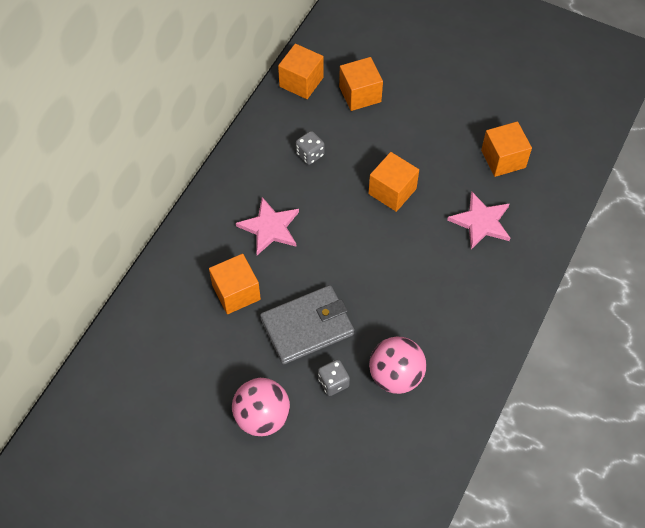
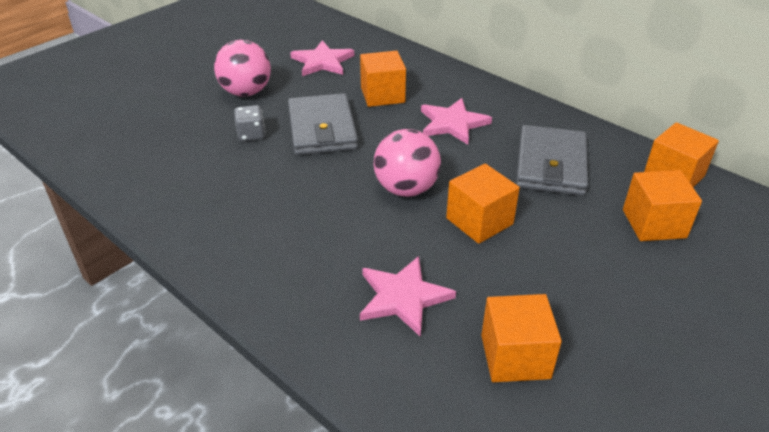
camera: 105 degrees right, 20 degrees down
grey dice [296,131,325,165] -> grey wallet [516,125,588,196]
pink ball [369,337,427,394] -> pink ball moved to [374,129,441,197]
none -> pink star [290,40,354,76]

